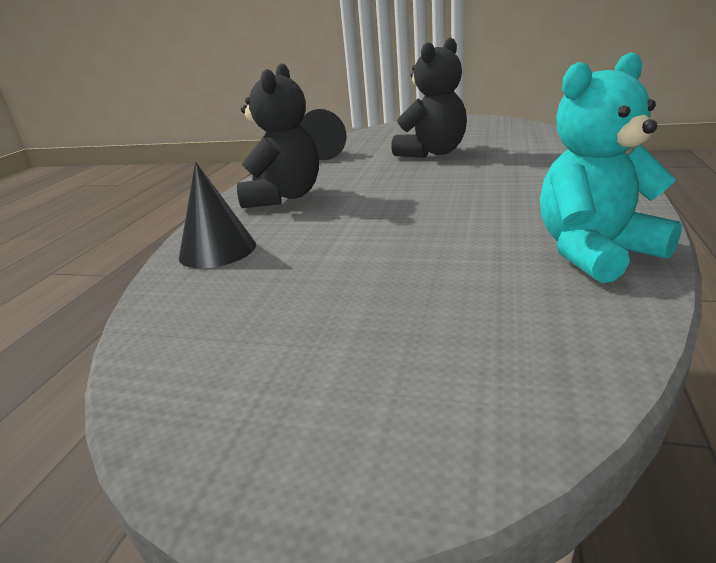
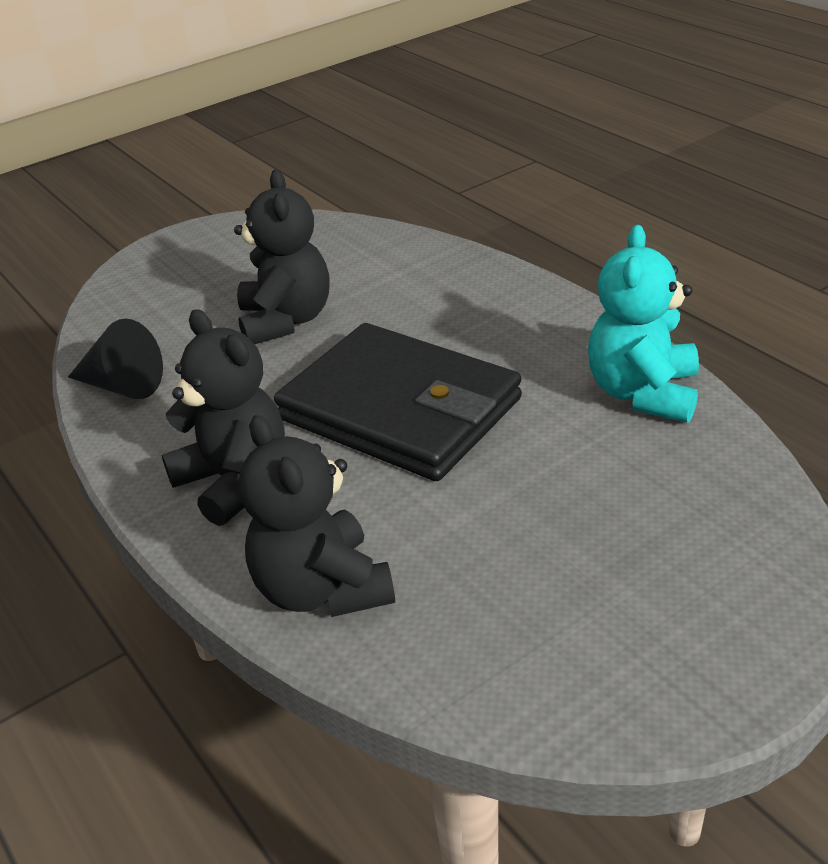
camera: 50 degrees left, 10 degrees up
black cone [179,162,256,268] -> black teddy bear [239,415,395,617]
none -> black wallet [274,323,522,481]

